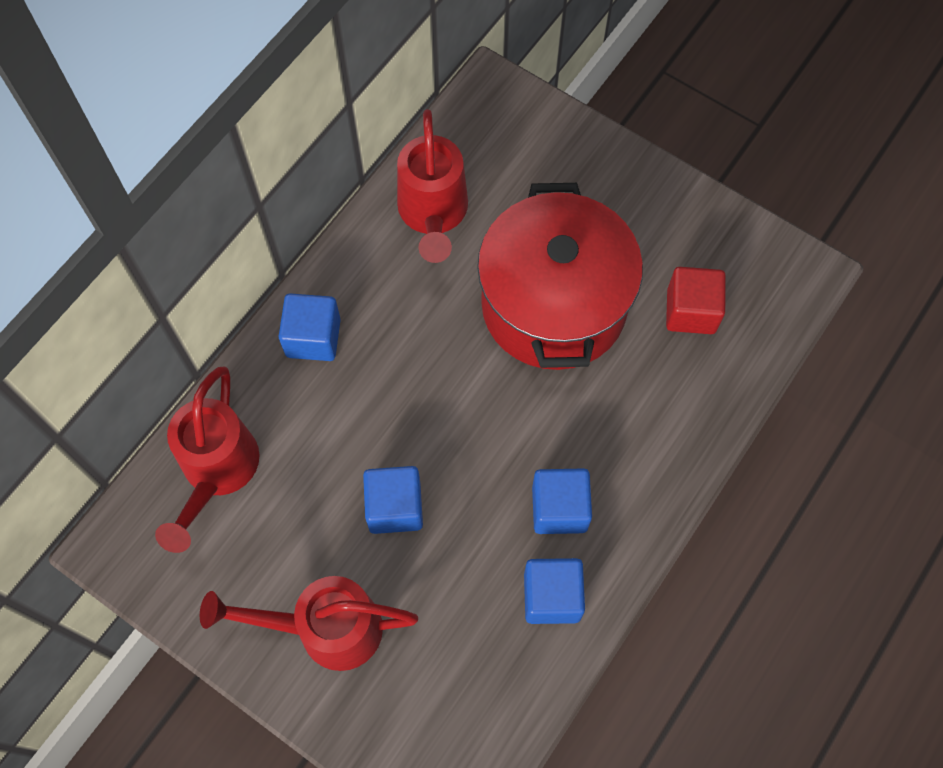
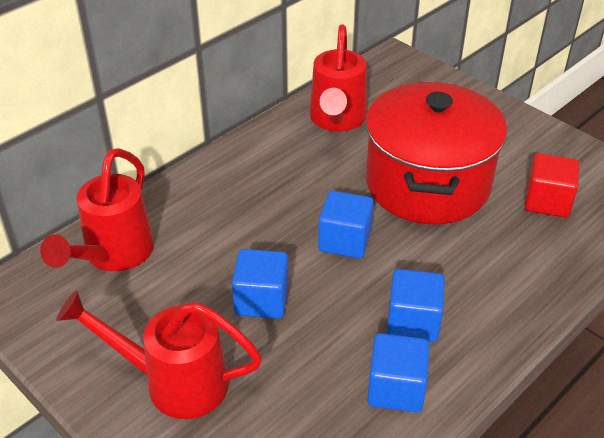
camera: 10 degrees right, 25 degrees down
blue cube [279,293,341,361] -> blue cube moved to [318,191,374,259]

